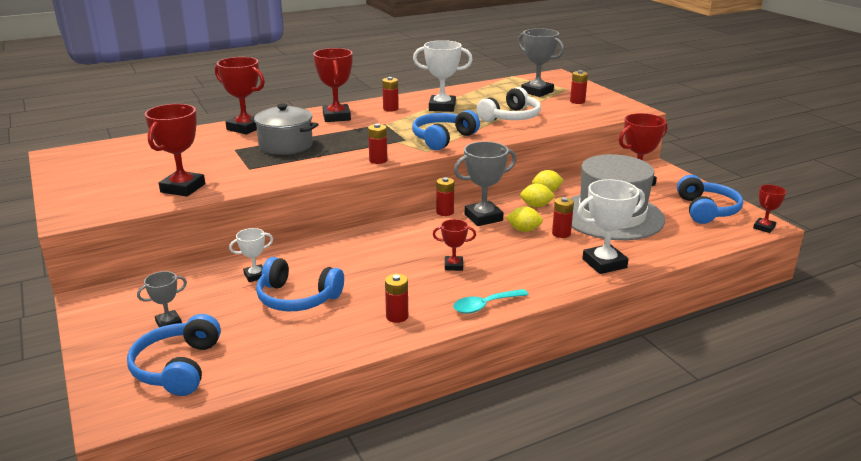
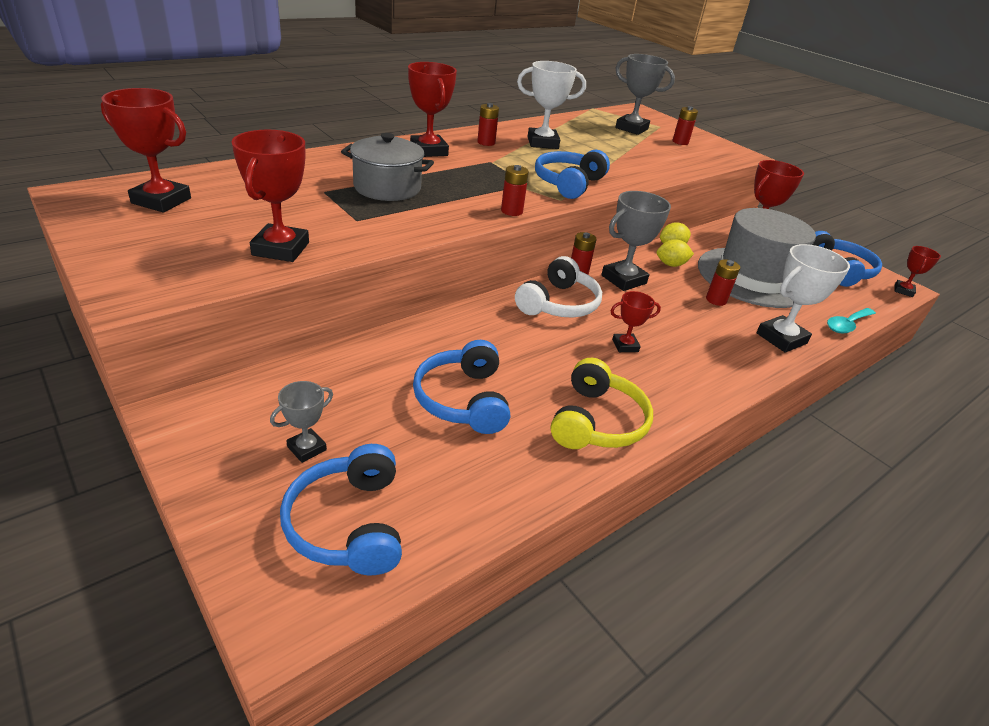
camera: 15 degrees left, 10 degrees up
red trophy [215,57,265,135] -> red trophy moved to [101,88,191,212]
white trophy [229,228,273,282] -> none
blue headphones [256,257,344,312] -> blue headphones turned 75 degrees clockwise [413,340,510,434]
red battery [385,274,408,323] -> yellow headphones [551,358,653,449]
turquoise spoon [453,289,529,314] -> turquoise spoon moved to [827,308,876,333]
white headphones [477,87,541,122] -> white headphones moved to [515,256,602,318]
yellow lemon [506,206,543,232] -> none

